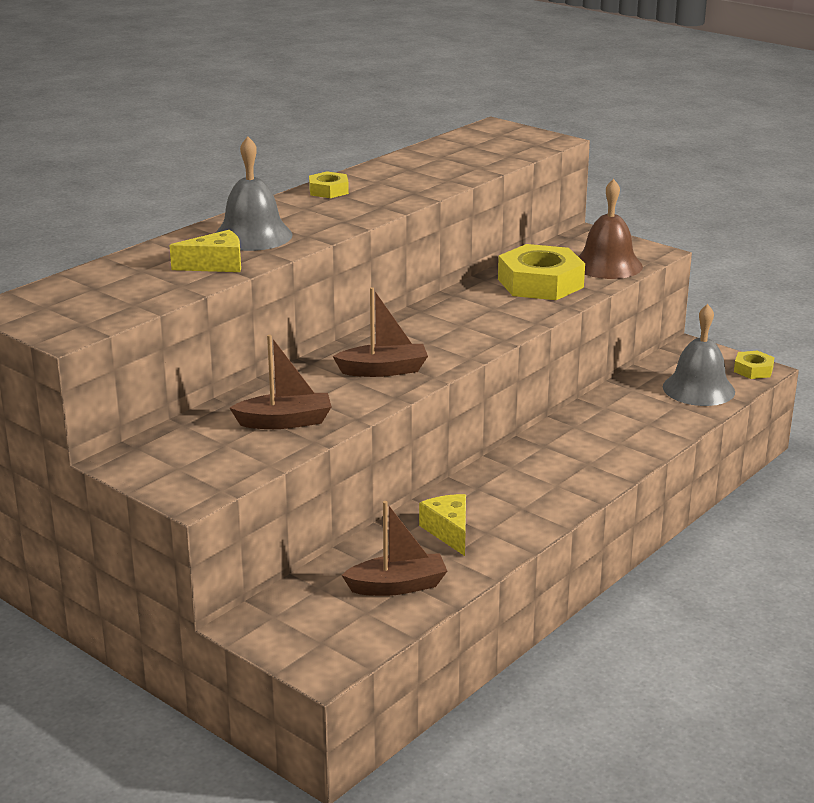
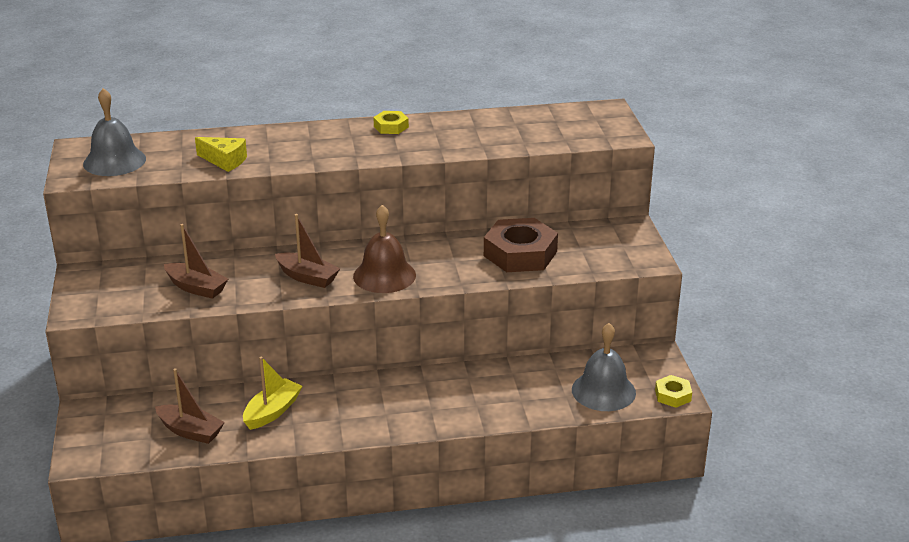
camera: 40 degrees right, 5 degrees up
grey bell [216,136,293,251] -> grey bell moved to [83,88,146,176]
yellow cheese [419,494,466,556] -> yellow boat [243,357,302,430]
yellow nut [498,244,585,300] -> brown nut [484,218,558,272]
brown bell [578,179,643,279] -> brown bell moved to [353,205,416,293]

